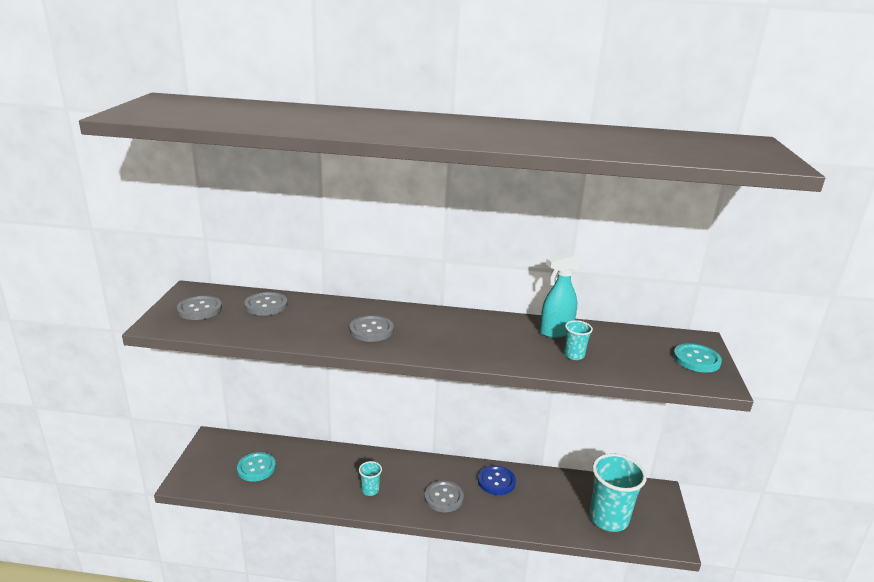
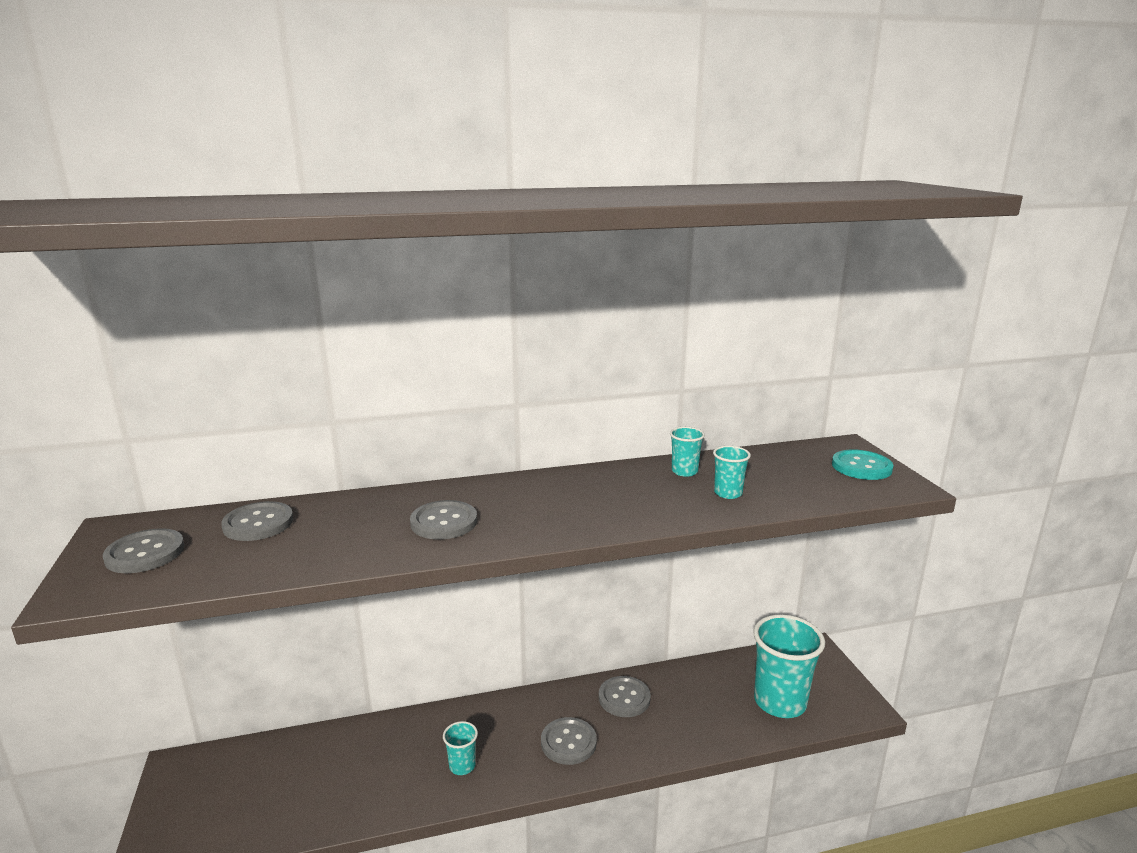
camera: 20 degrees left, 5 degrees down
turquoise button [237,452,276,482] -> none
blue button [478,465,516,495] -> grey button [599,676,651,717]
turquoise spray bottle [540,252,580,338] -> turquoise cup [670,427,705,477]

